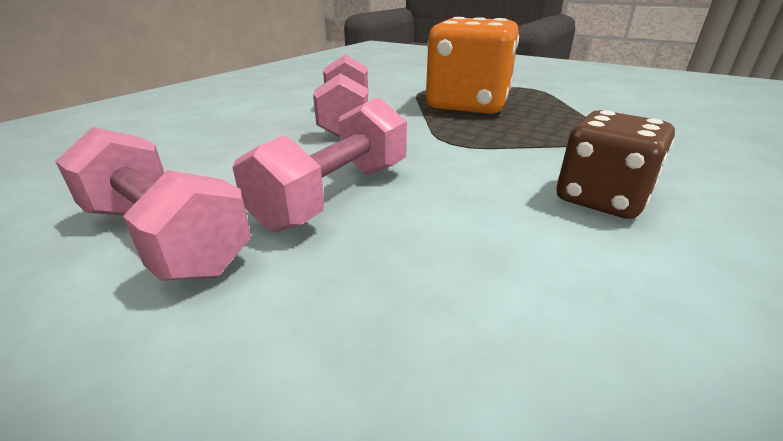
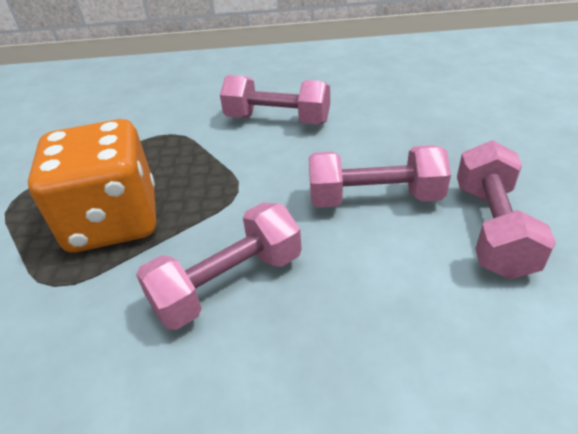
camera: 120 degrees left, 10 degrees up
brown dice [557,110,675,219] -> pink dumbbell [220,75,330,124]

